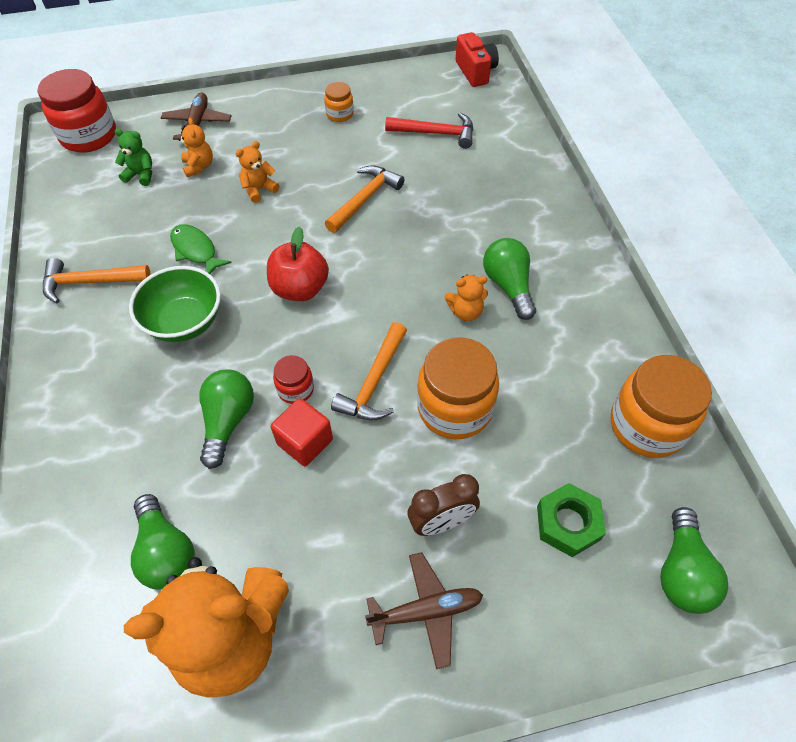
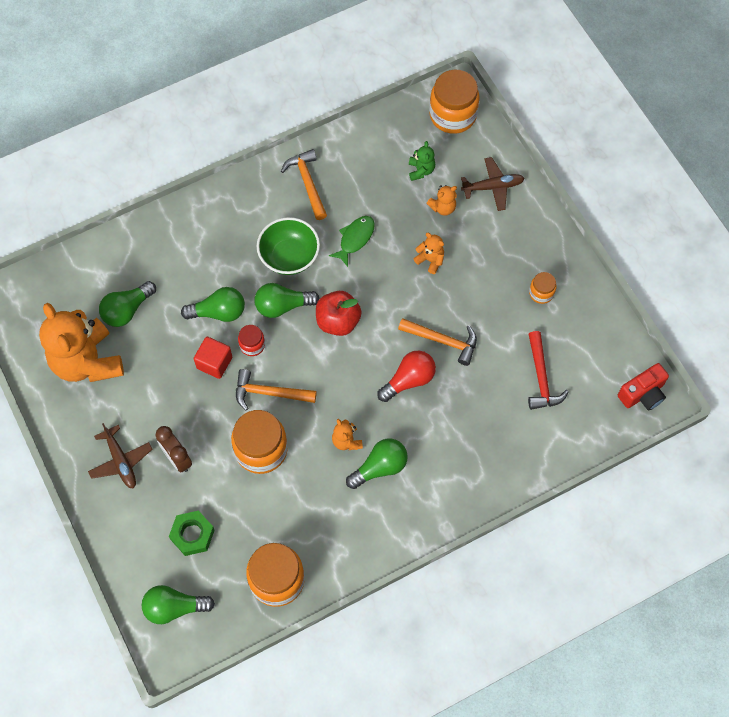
camera: 75 degrees right, 10 degrees up
red jar [38,69,116,153] -> orange jar [429,70,479,134]
none -> green light bulb [254,283,319,318]
none -> red light bulb [377,351,436,402]

